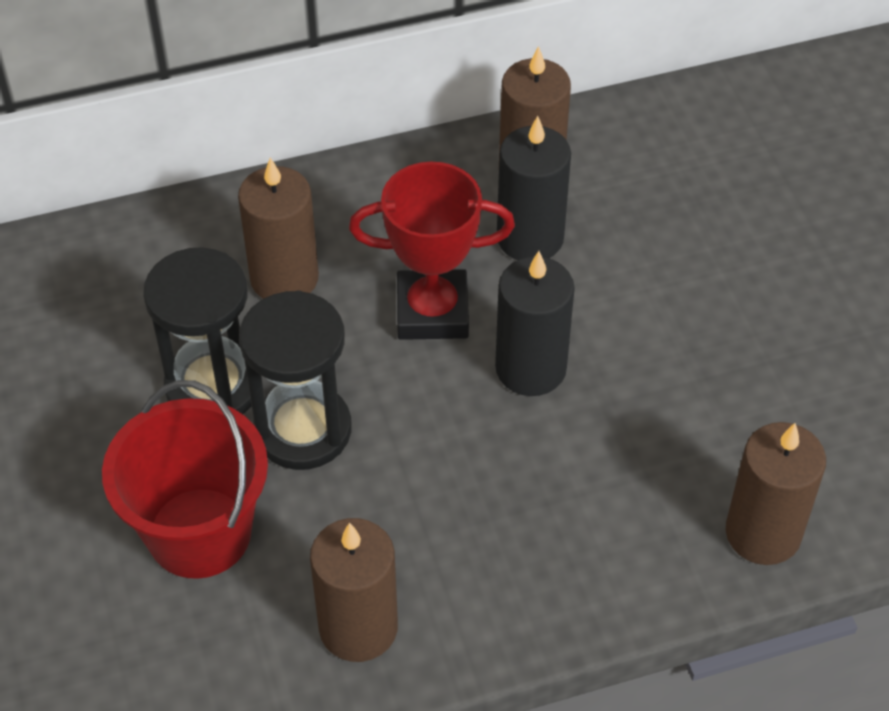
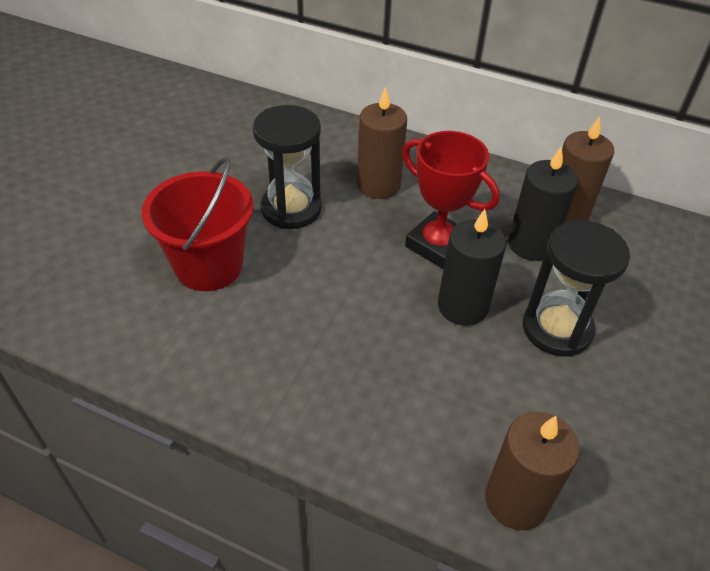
camera: 40 degrees right, 5 degrees down
black hourglass [239,290,351,470] -> black hourglass moved to [523,220,630,357]
brown candle [310,518,398,662] -> none

